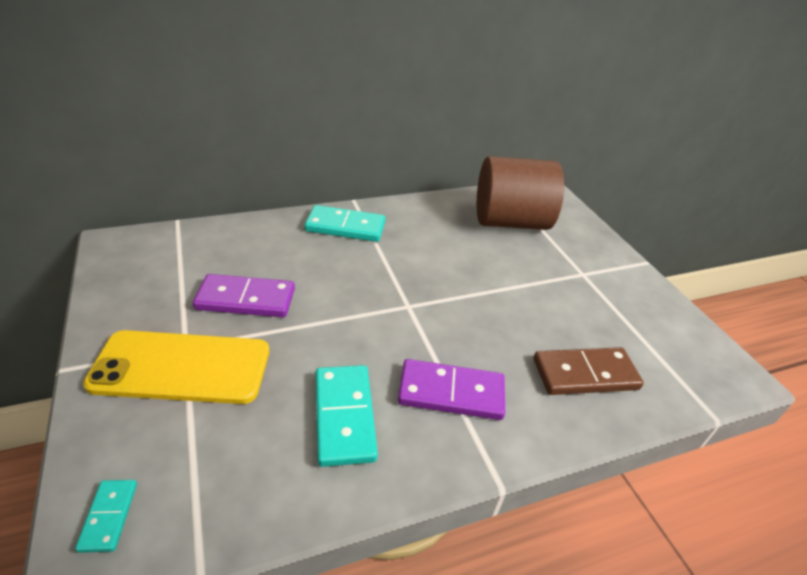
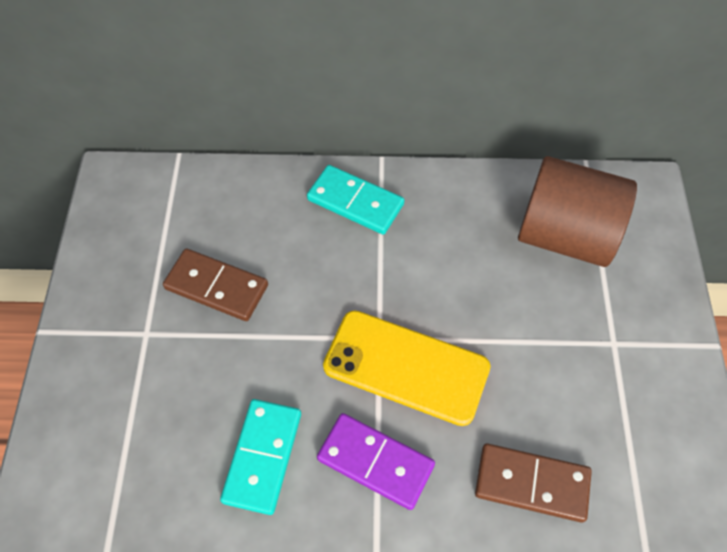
camera: 25 degrees right, 20 degrees up
turquoise domino [75,480,137,553] -> none
yellow phone [83,330,269,404] -> yellow phone moved to [323,310,491,426]
purple domino [193,274,295,317] -> brown domino [163,248,268,321]

